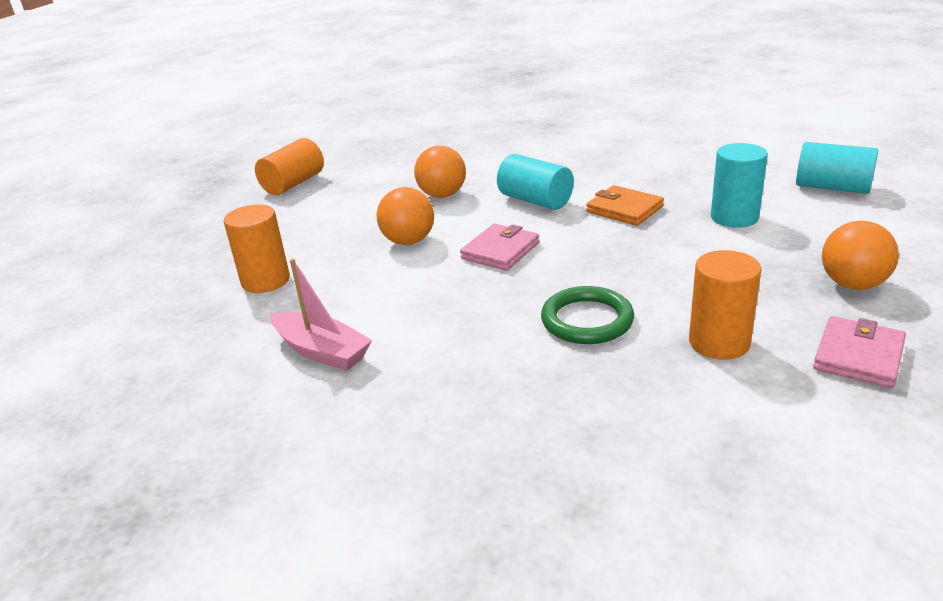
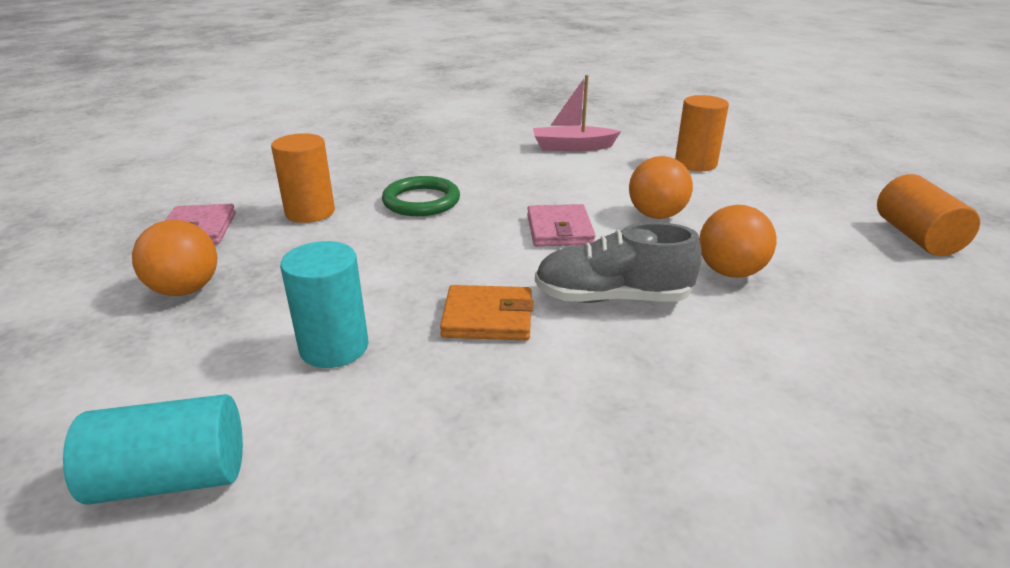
camera: 140 degrees right, 0 degrees up
turquoise cylinder [497,154,574,210] -> grey shoe [535,222,701,303]

